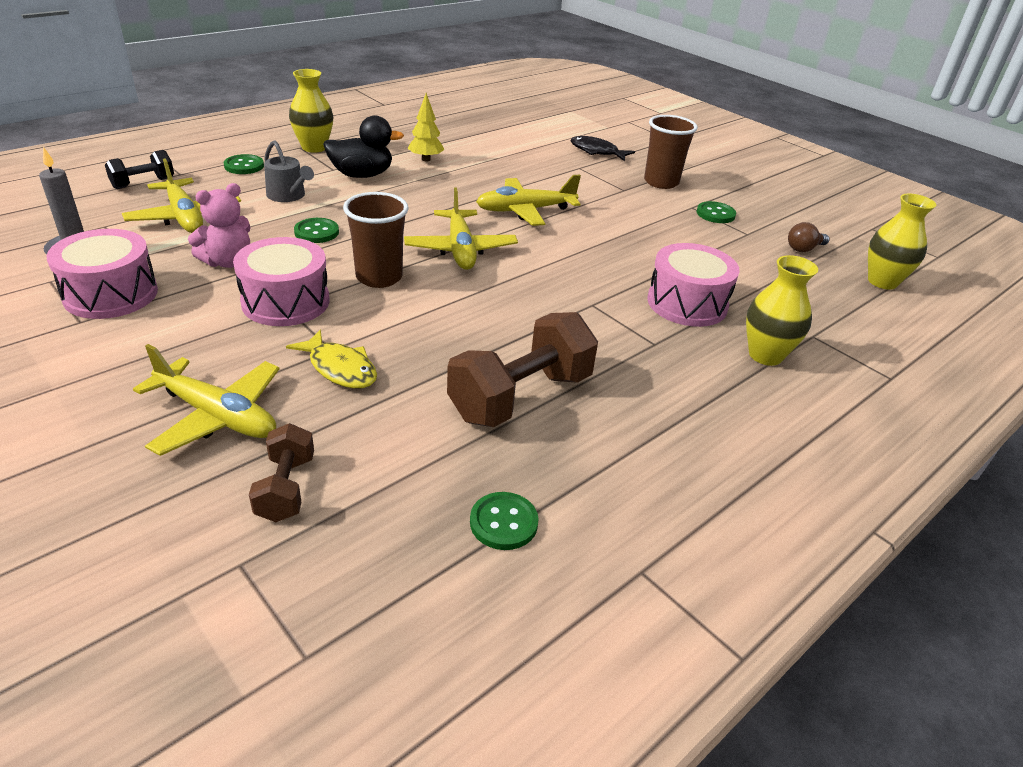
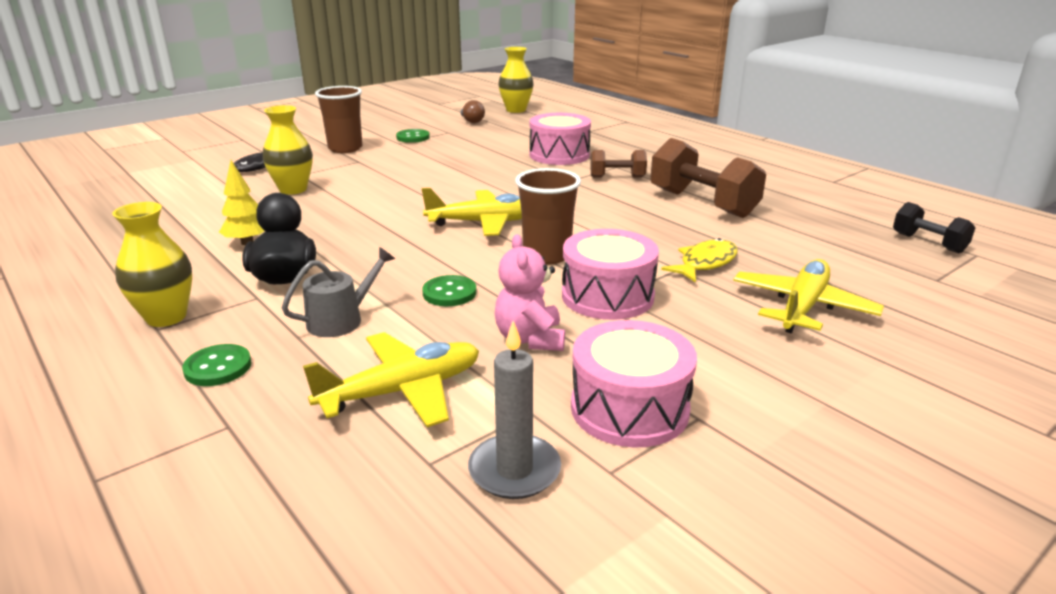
camera: 85 degrees left, 10 degrees down
black dumbbell [105,150,174,189] -> black dumbbell moved to [893,202,975,253]
pink teddy bear [188,183,251,268] -> pink teddy bear turned 150 degrees counterclockwise [495,234,565,351]
brown dumbbell [249,423,314,522] -> brown dumbbell moved to [590,150,647,178]
green button [470,492,539,550] -> none
yellow plane [476,175,581,226] -> none
yellow vase [746,255,818,366] -> yellow vase moved to [263,105,313,195]

